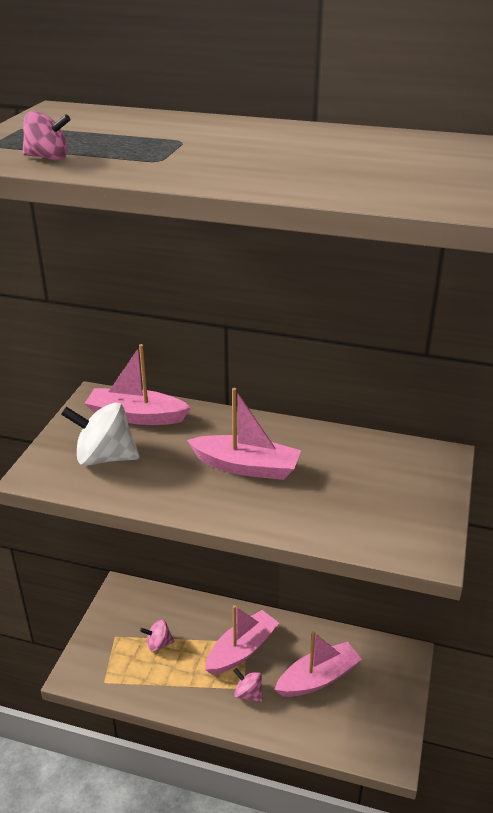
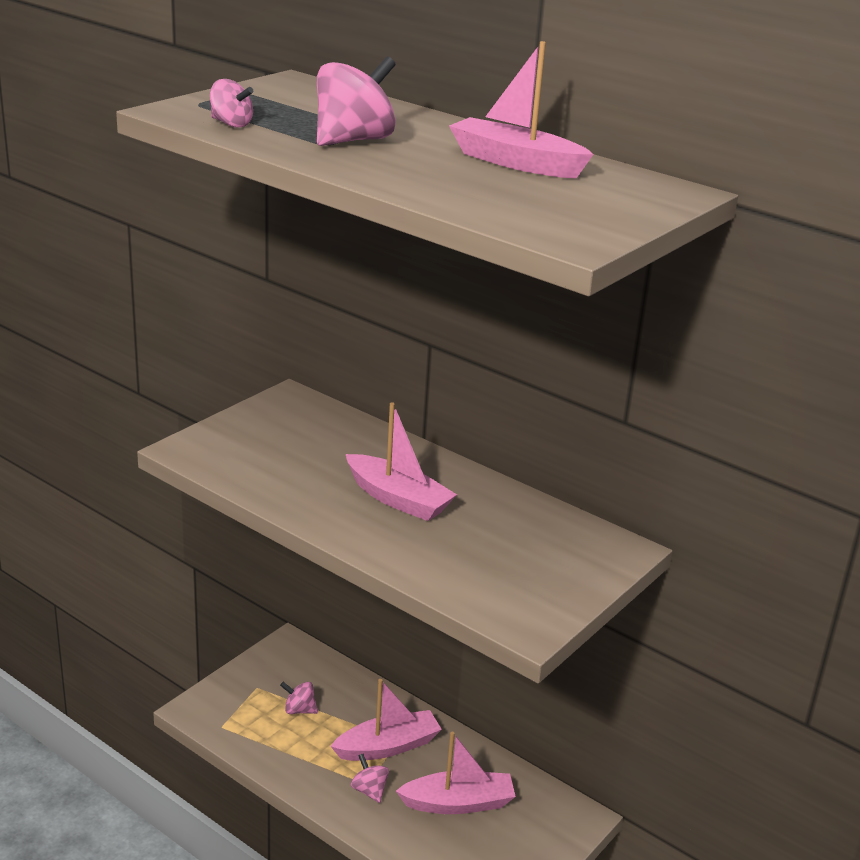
camera: 20 degrees right, 5 degrees down
white spinning top [61,402,140,466] -> none
pink boat [84,344,191,425] -> pink boat moved to [449,41,594,178]
none -> pink spinning top [317,56,396,146]

